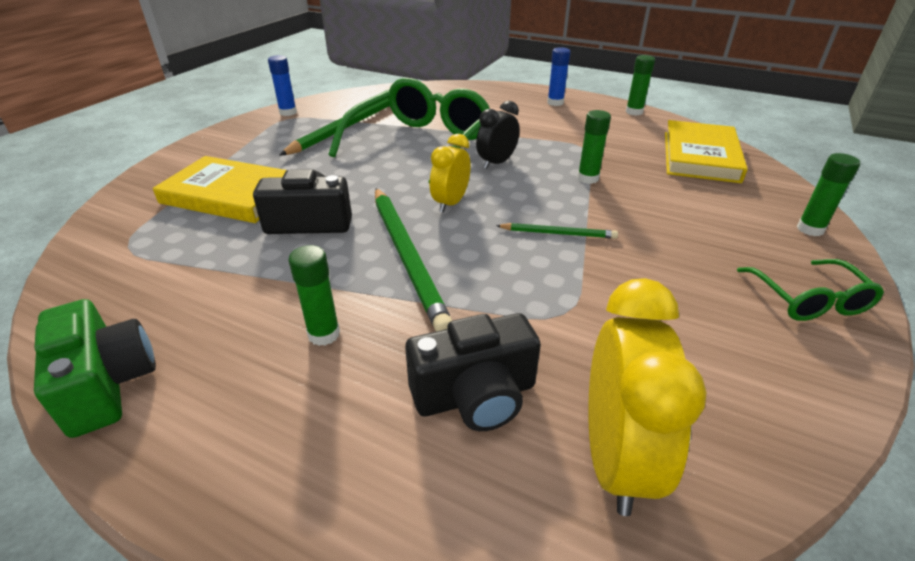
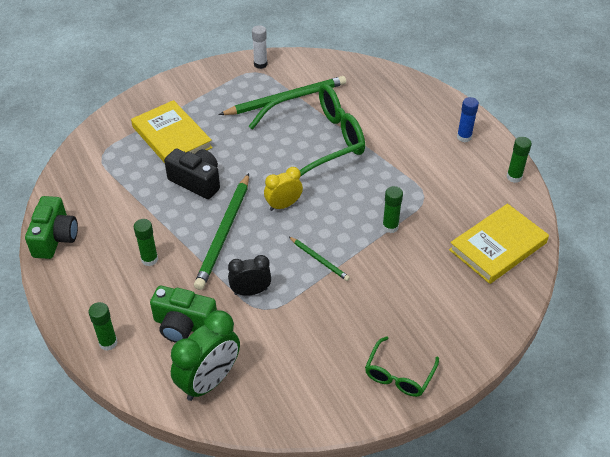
camera: 35 degrees right, 10 degrees up
blue glue stick [268,55,297,116] -> white glue stick [252,25,267,69]
black camera [405,313,541,431] -> green camera [150,286,217,343]
black clock [476,101,520,169] -> black clock moved to [228,255,272,296]
yellow clock [588,278,707,516] -> green clock [171,310,240,401]
green glue stick [797,153,860,236] -> green glue stick moved to [89,302,118,351]

